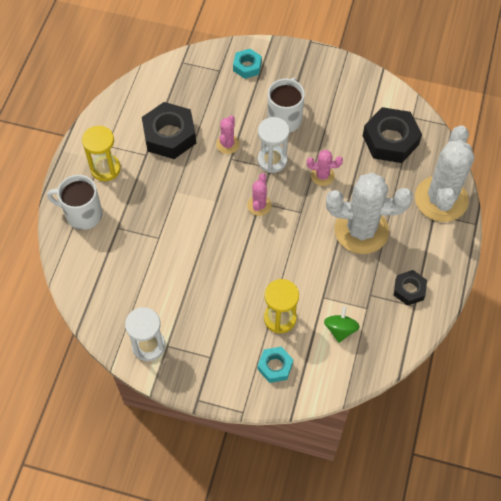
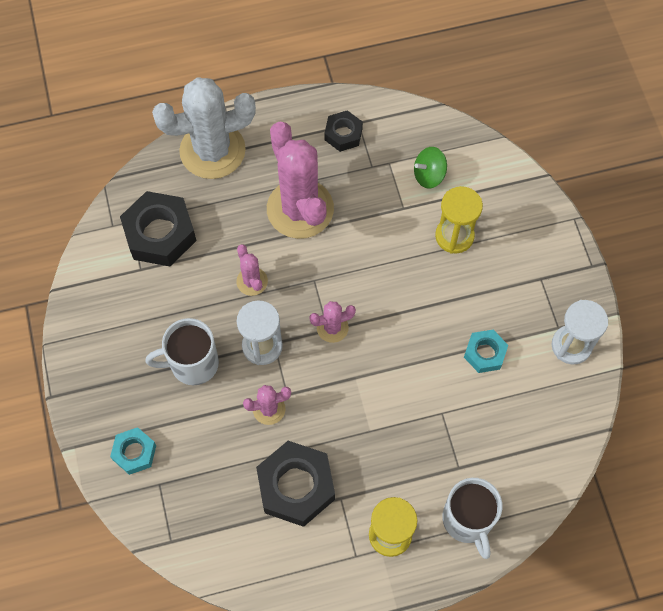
camera: 120 degrees left, 5 degrees up
turquoise nut [258,346,293,383] -> turquoise nut moved to [464,330,508,373]
white cactus [326,173,413,254] -> pink cactus [267,121,334,239]

